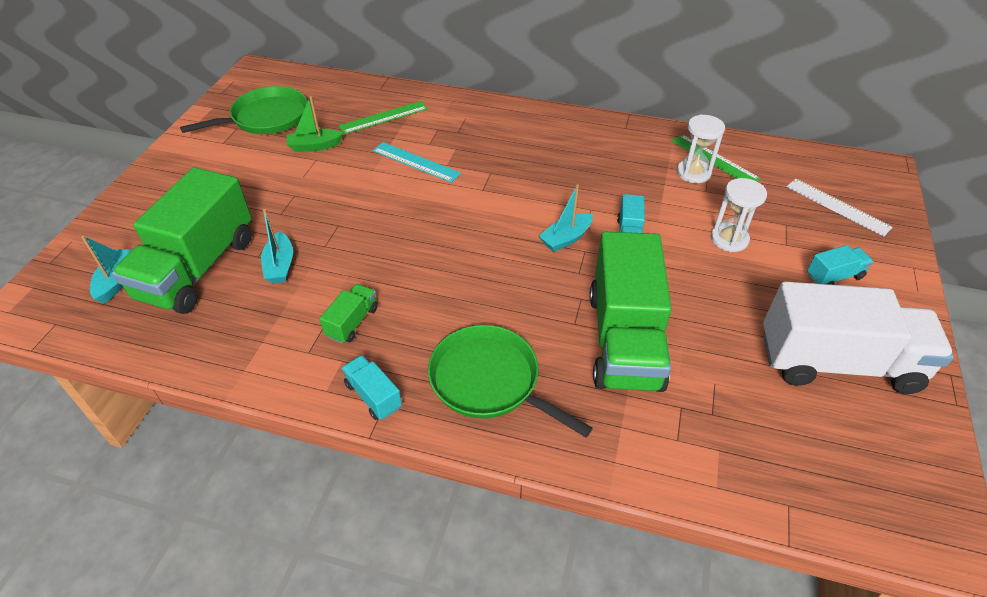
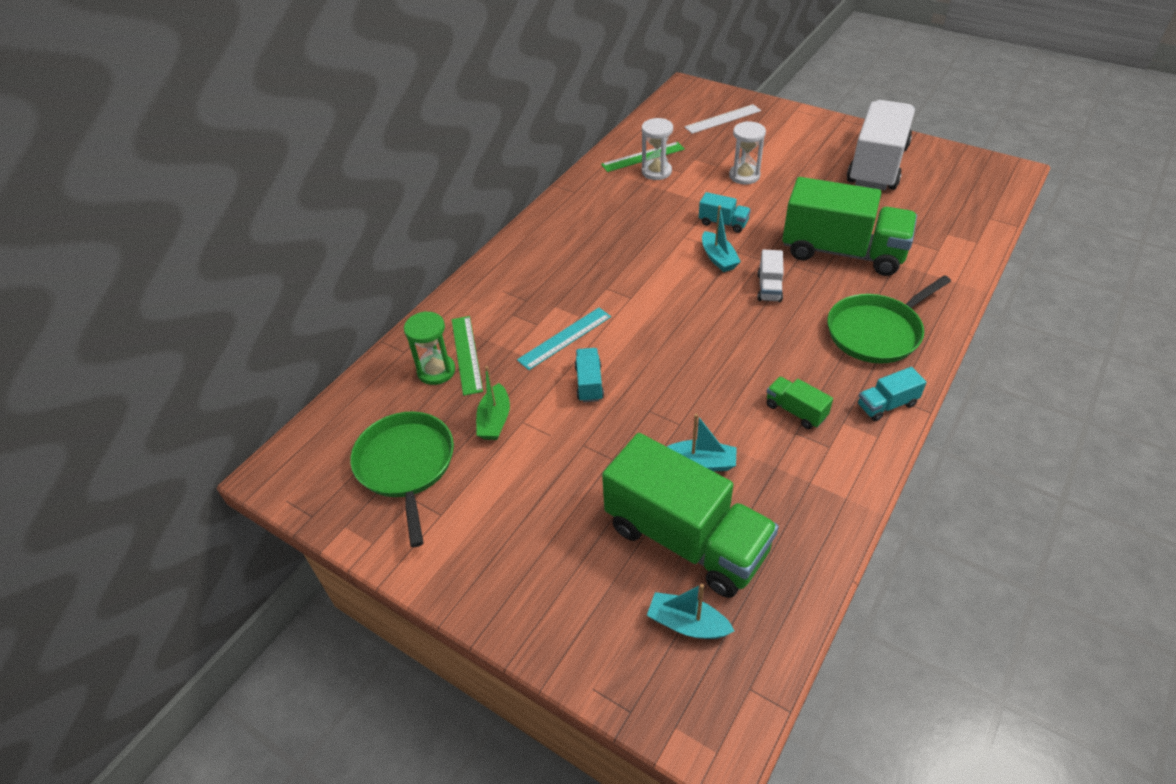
camera: 70 degrees left, 0 degrees up
turquoise truck [807,245,873,285] -> turquoise truck moved to [575,348,604,402]
none -> green hourglass [404,311,455,385]
none -> white truck [757,250,784,302]

